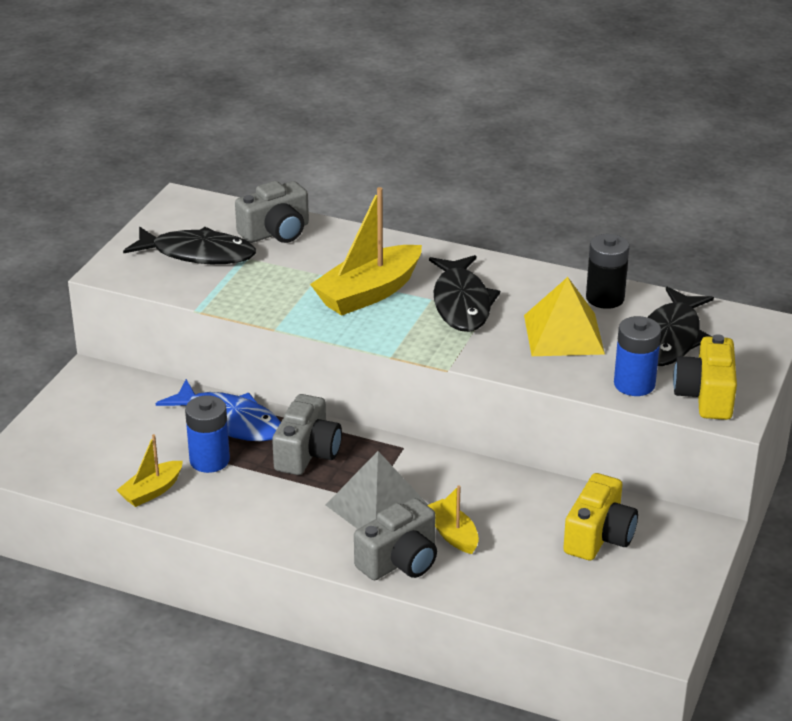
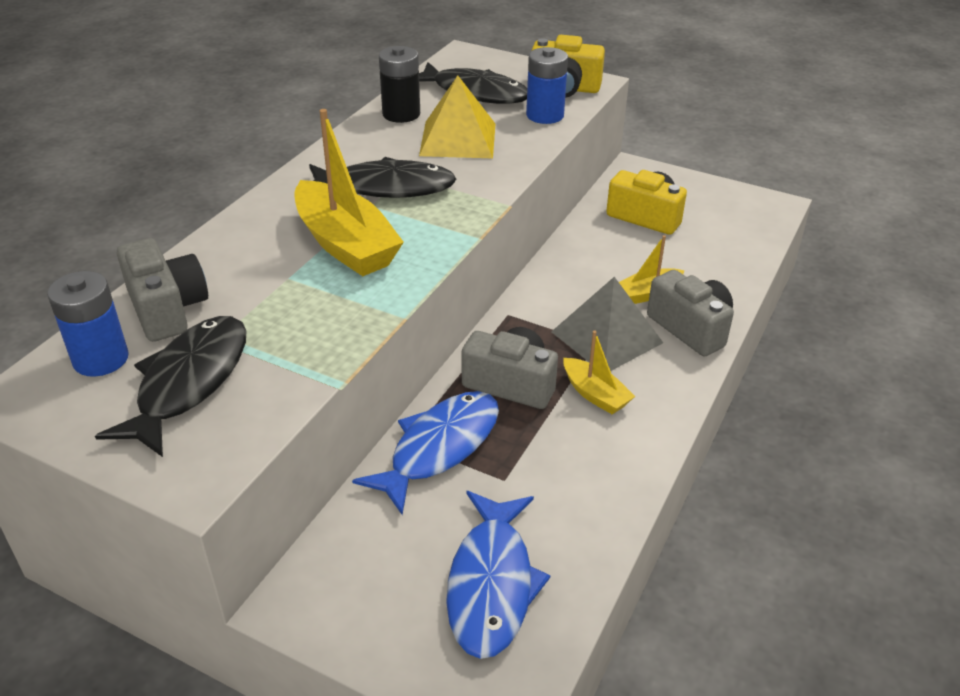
camera: 85 degrees left, 5 degrees up
yellow boat [117,434,183,507] -> yellow boat moved to [563,331,635,415]
blue battery [185,396,230,473] -> blue battery moved to [47,271,129,377]
none -> blue fish [446,491,551,659]

